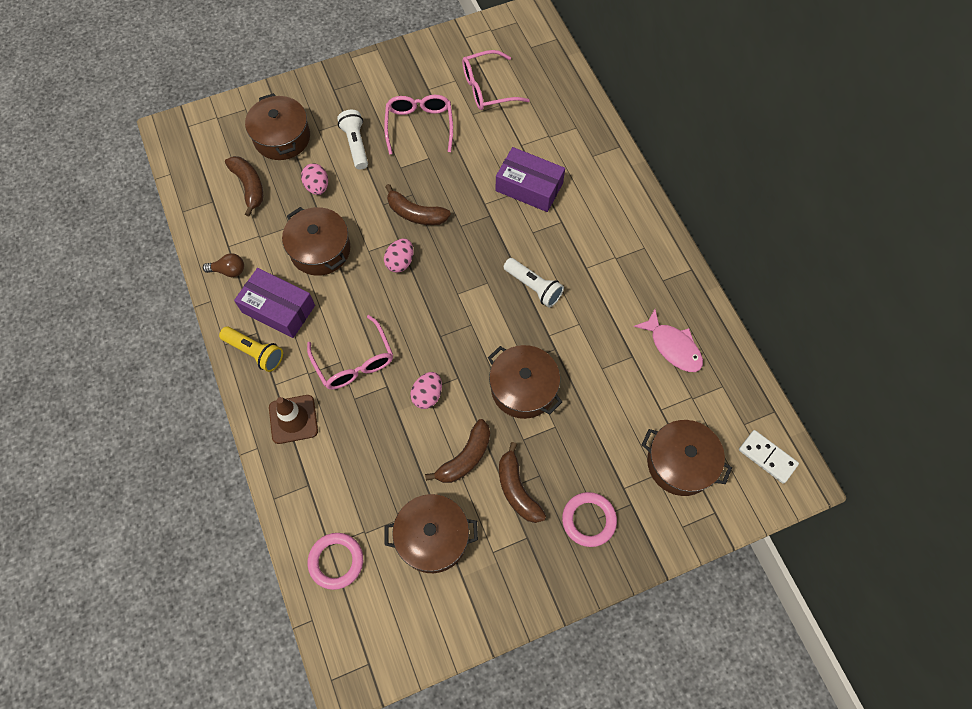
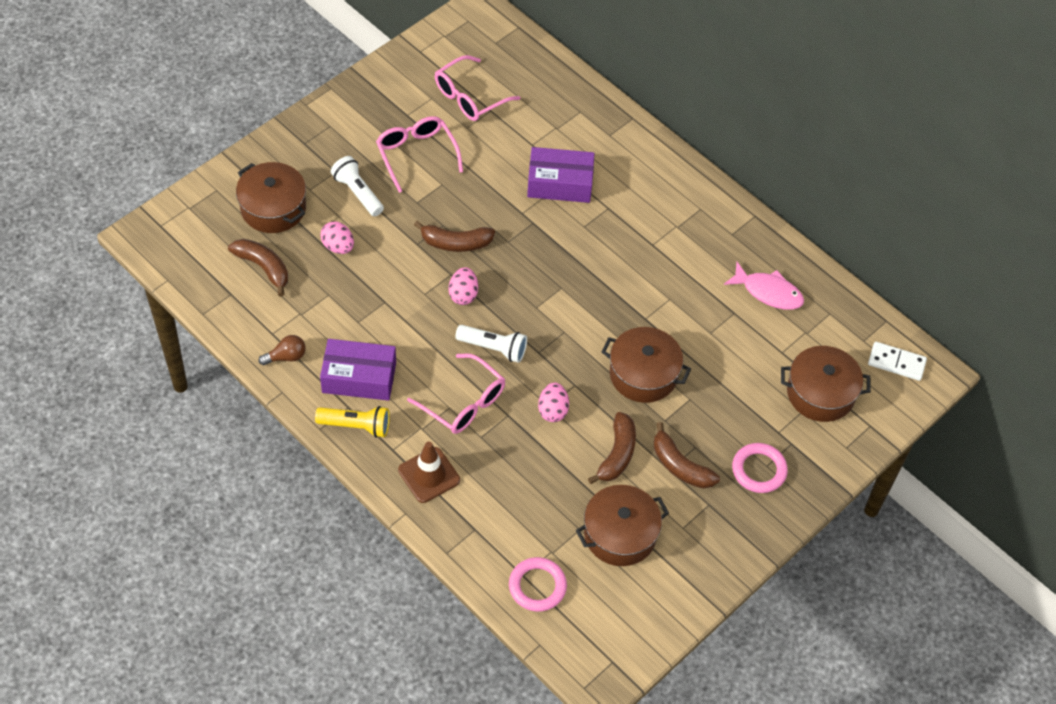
camera: 25 degrees left, 10 degrees down
brown pot [282,207,350,276] -> none
white flashlight [504,258,564,308] -> white flashlight moved to [455,325,527,363]

